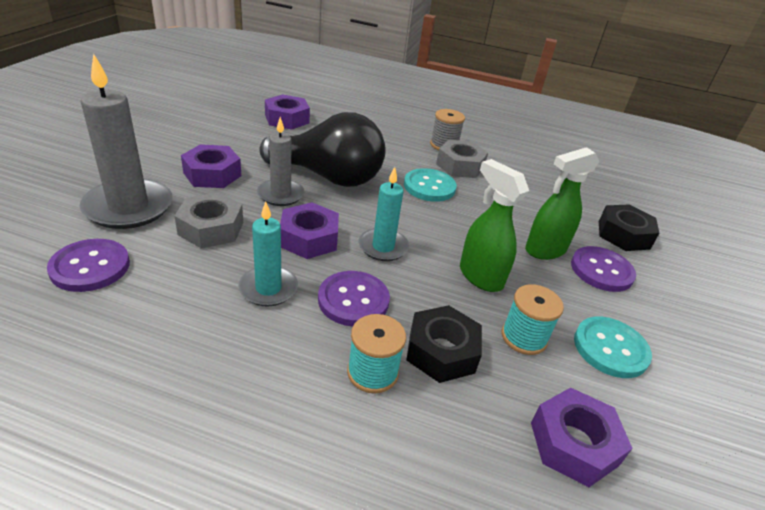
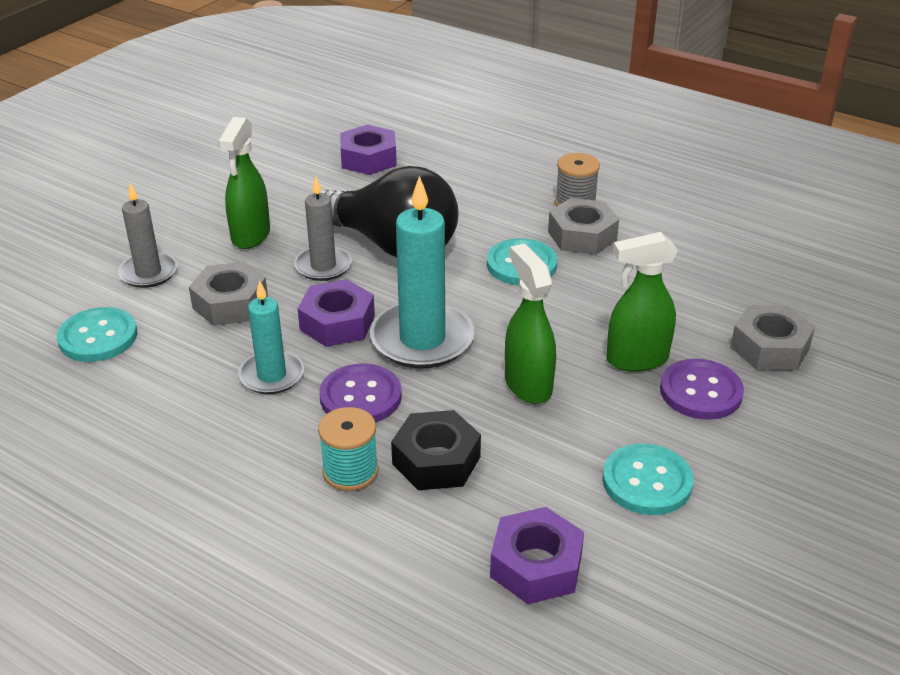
camera: 20 degrees right, 0 degrees up
purple button [47,239,130,292] -> turquoise button [57,307,137,362]
grey candle [80,54,173,229] -> grey candle [118,183,177,288], size x0.60
purple nut [181,144,241,188] -> green spray bottle [218,117,270,249]
turquoise candle [358,167,409,261] -> turquoise candle [370,176,475,369], size x1.66
turquoise spool [502,284,564,355] -> none
black nut [599,204,659,251] -> grey nut [730,305,815,370]

